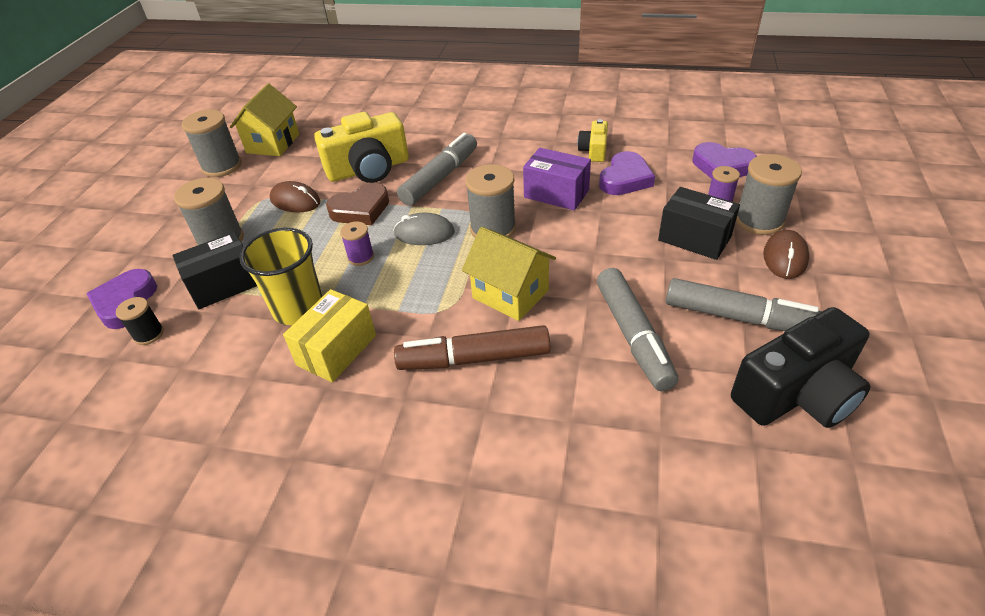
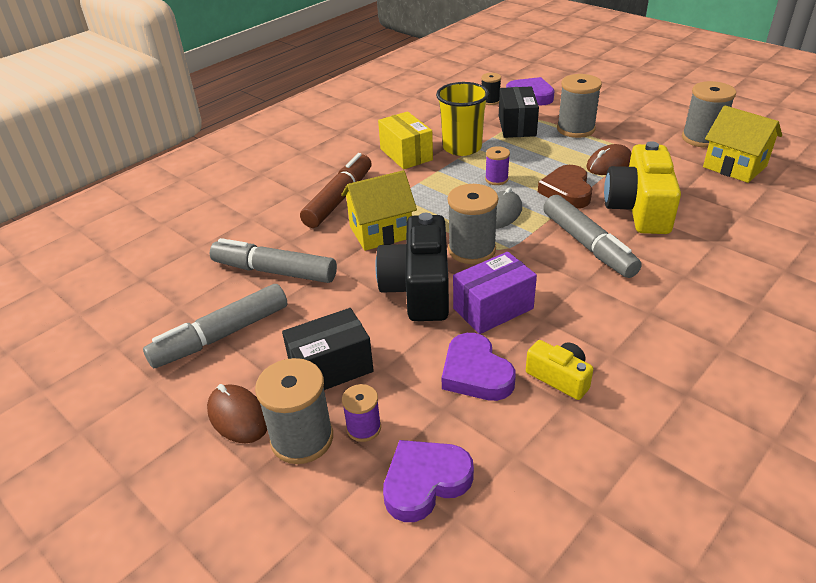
camera: 120 degrees right, 5 degrees down
black camera [731,307,871,428] -> black camera moved to [375,213,449,321]

